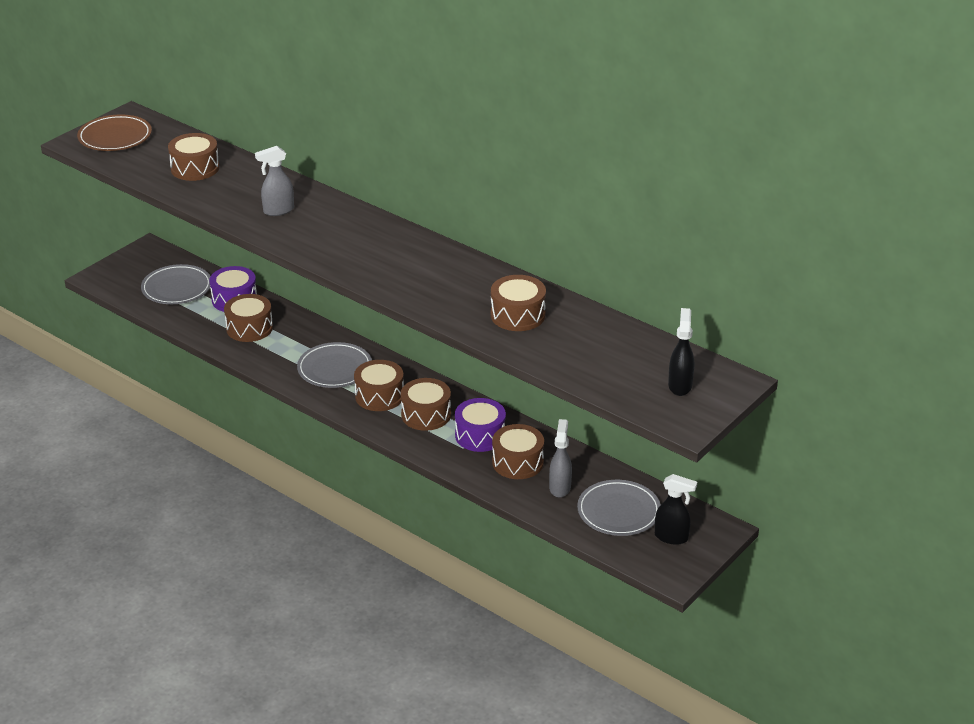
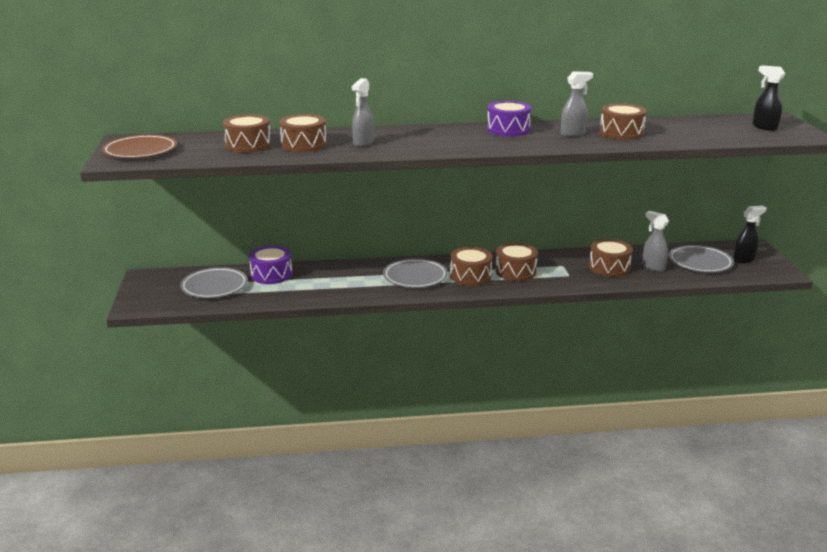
camera: 45 degrees left, 10 degrees down
brown drum [224,294,273,342] -> brown drum moved to [279,114,326,152]
purple drum [455,398,506,452] -> purple drum moved to [487,101,531,136]
none -> grey spray bottle [561,72,593,137]

